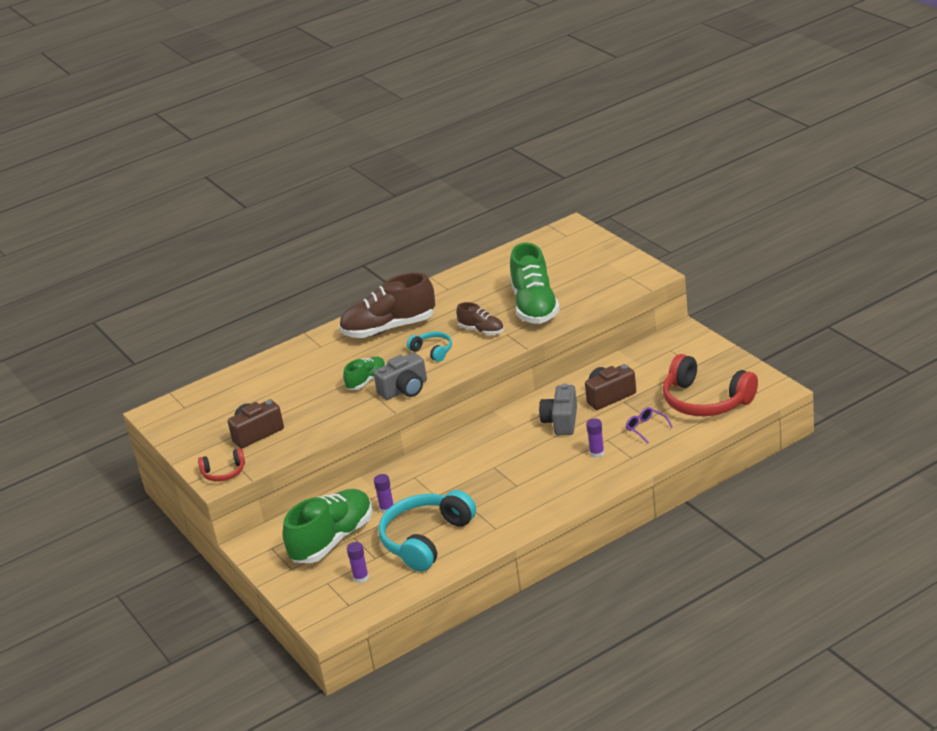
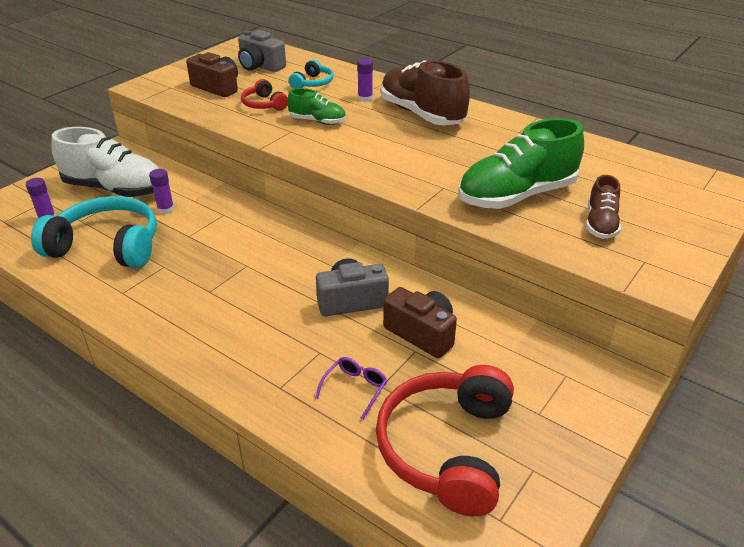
camera: 65 degrees right, 5 degrees up
red headphones [198,448,245,481] -> red headphones moved to [241,79,288,111]
green shoe [283,489,372,563] -> white shoe [51,127,159,197]
grey camera [373,352,427,400] -> grey camera moved to [238,30,286,72]
turquoise headphones [407,331,452,362] -> turquoise headphones moved to [289,59,334,89]
brown shoe [456,302,504,335] -> brown shoe moved to [586,175,621,239]
purple glue stick [586,418,604,458] -> purple glue stick moved to [357,59,373,102]

